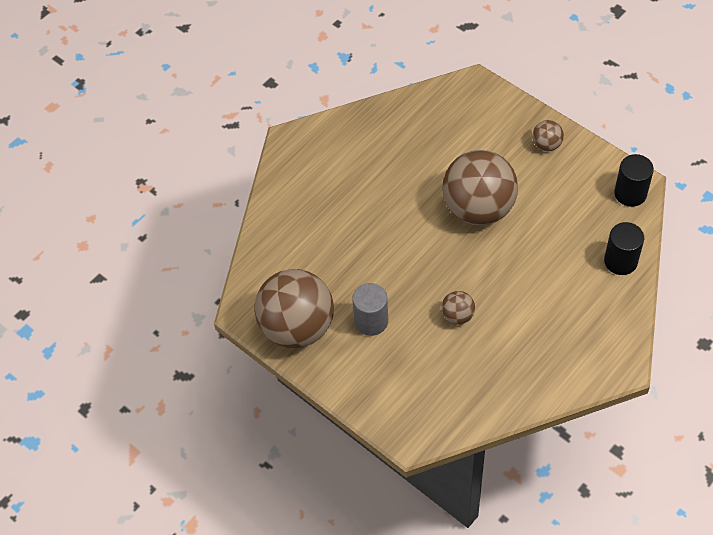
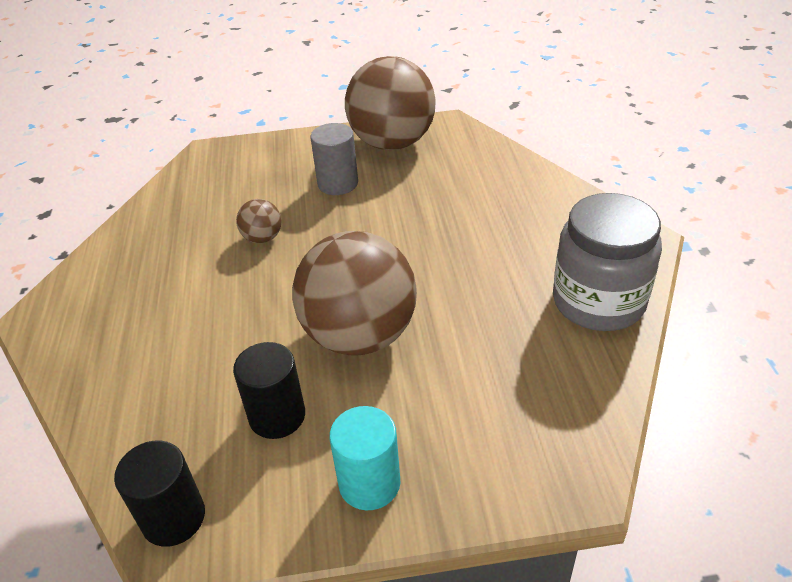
camera: 130 degrees right, 15 degrees down
brown ball [532,120,564,151] -> turquoise cylinder [329,406,400,510]
black cylinder [604,222,644,275] -> black cylinder moved to [233,342,305,439]
none -> grey jar [553,193,662,331]

